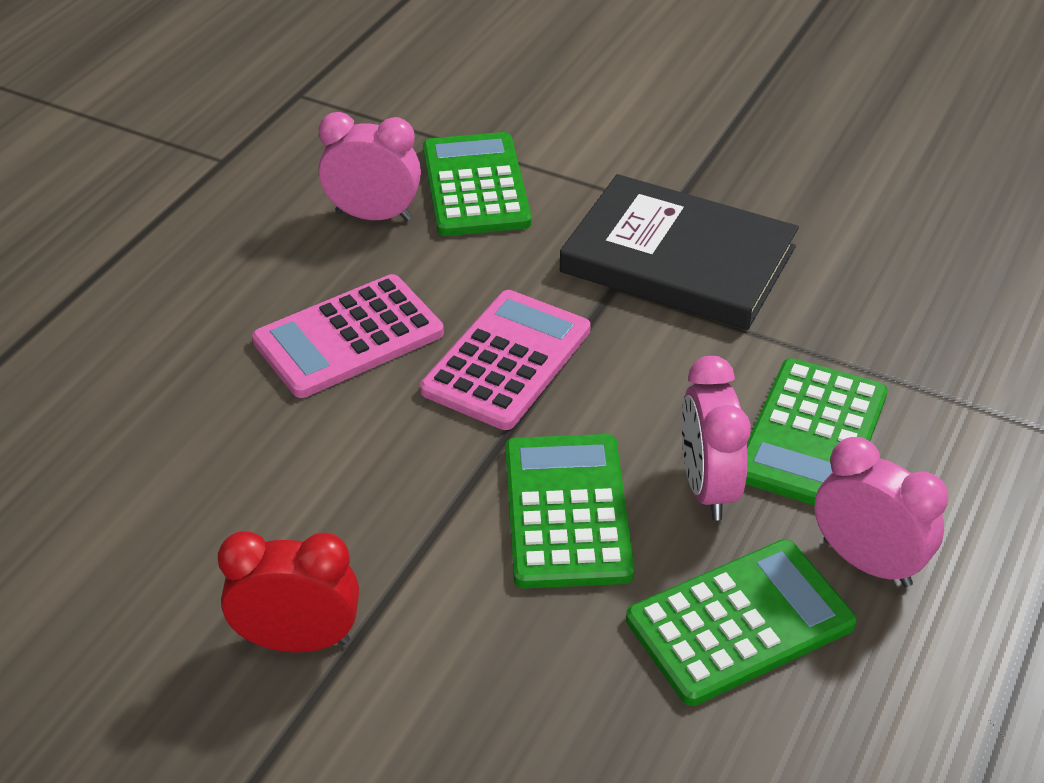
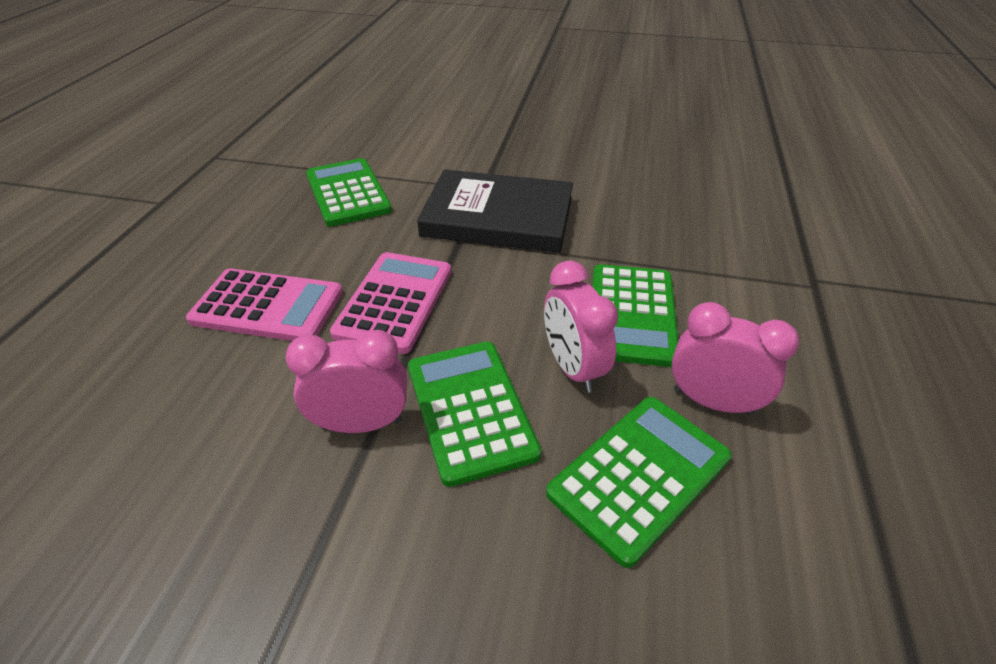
camera: 15 degrees left, 0 degrees up
red clock [218,531,359,653] -> none
pink calculator [252,274,444,398] -> pink calculator turned 120 degrees counterclockwise [186,268,343,341]
pink clock [319,112,421,221] -> pink clock moved to [286,330,407,433]

